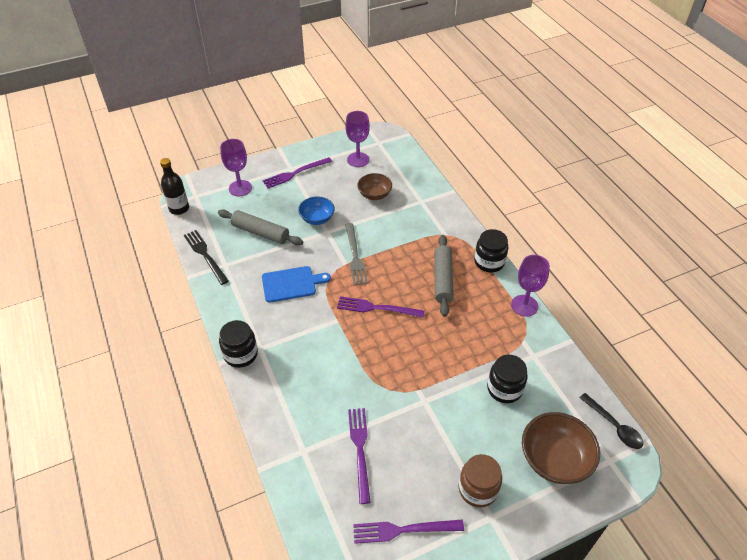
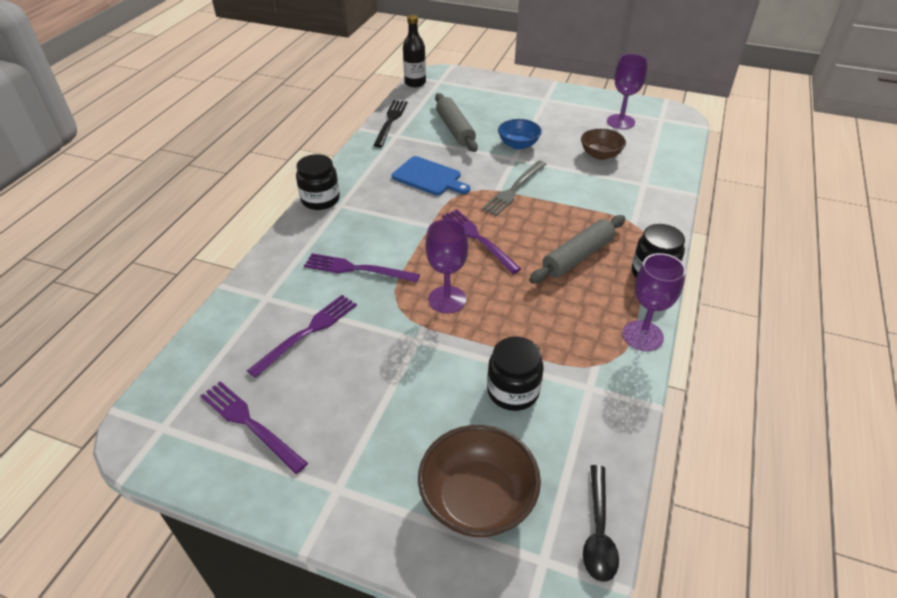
camera: 45 degrees right, 5 degrees down
purple goblet [220,139,252,196] -> purple goblet moved to [426,219,468,314]
purple fork [262,157,332,189] -> purple fork moved to [304,253,420,283]
brown jar [459,454,502,507] -> none

